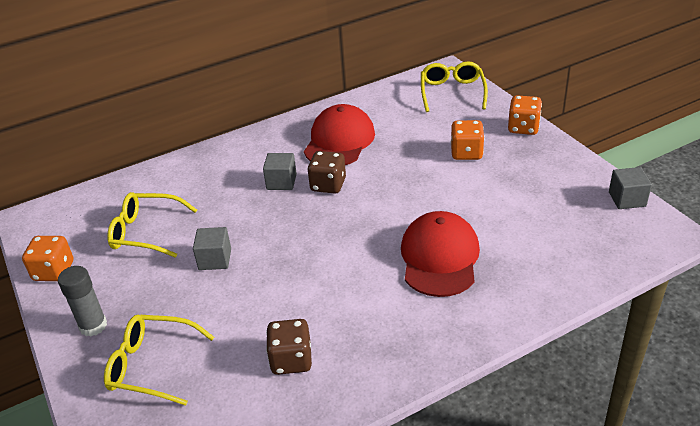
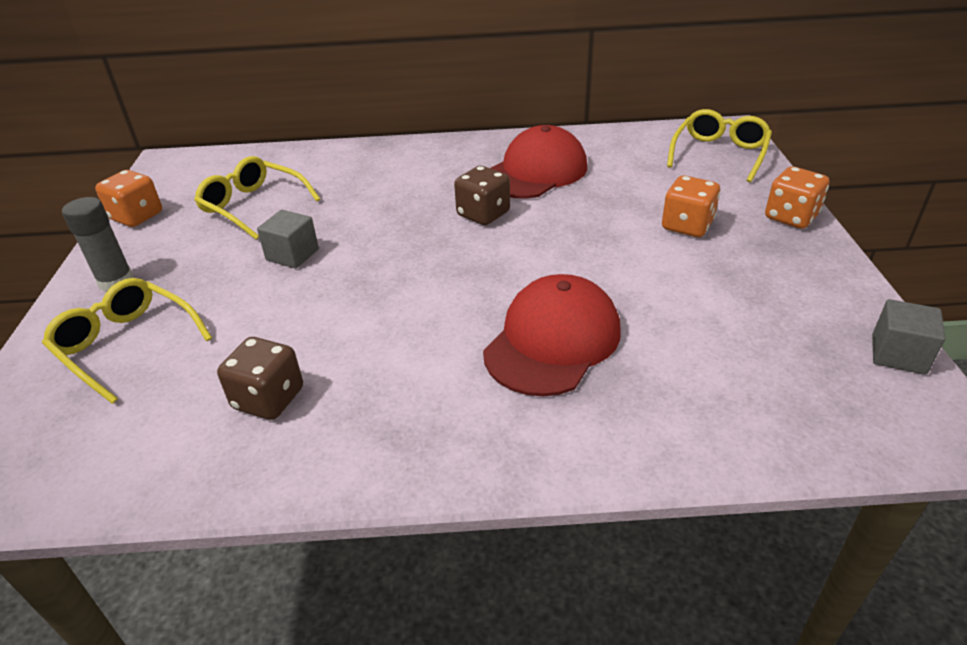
camera: 25 degrees right, 0 degrees up
grey cube [263,153,297,190] -> none

